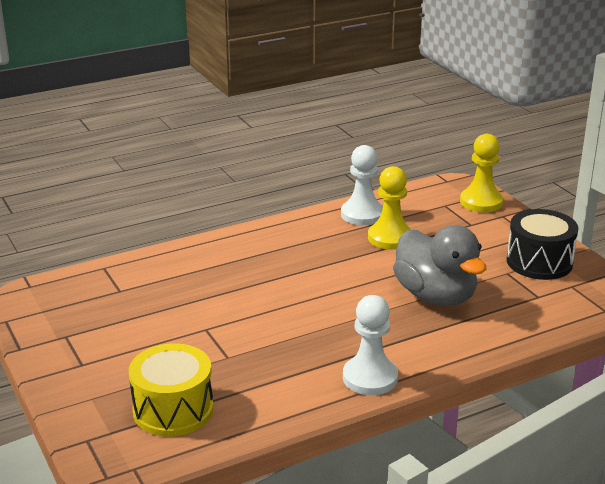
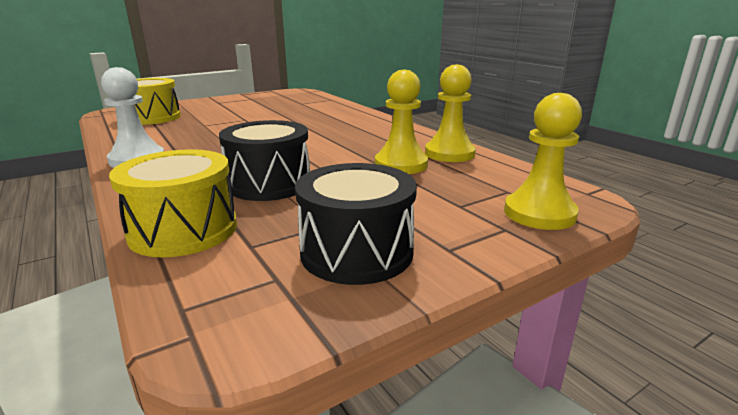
camera: 85 degrees right, 5 degrees down
white pawn [341,145,383,225] -> yellow pawn [425,64,476,162]
grey duck [393,225,487,306] -> black drum [219,120,310,201]
none -> yellow drum [109,149,237,257]

